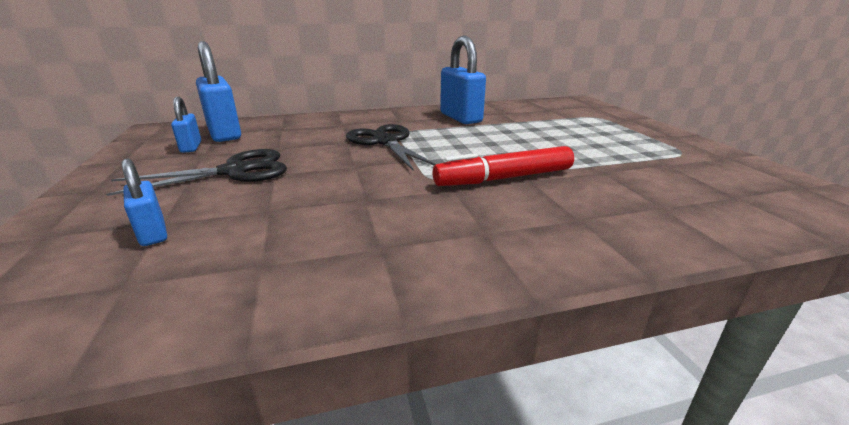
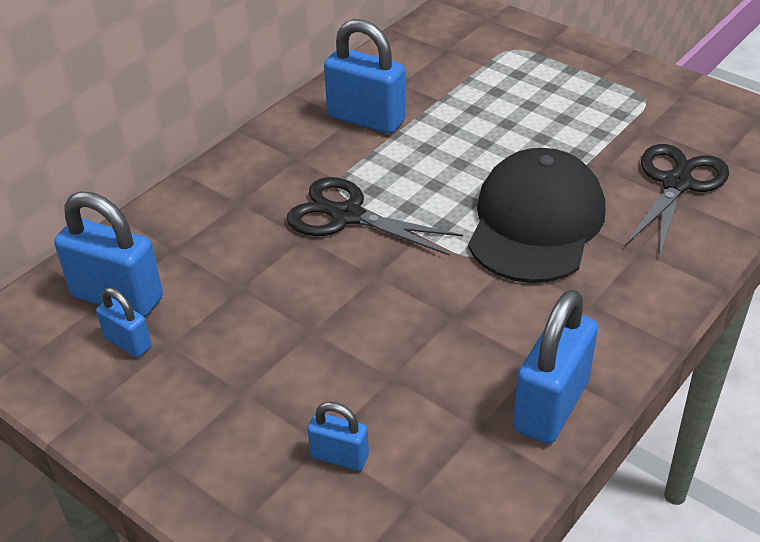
camera: 35 degrees left, 15 degrees up
black scissors [106,149,287,196] -> black scissors moved to [626,144,729,257]
red marker [433,146,574,186] -> black cap [468,148,605,283]
none -> blue padlock [513,289,598,444]

